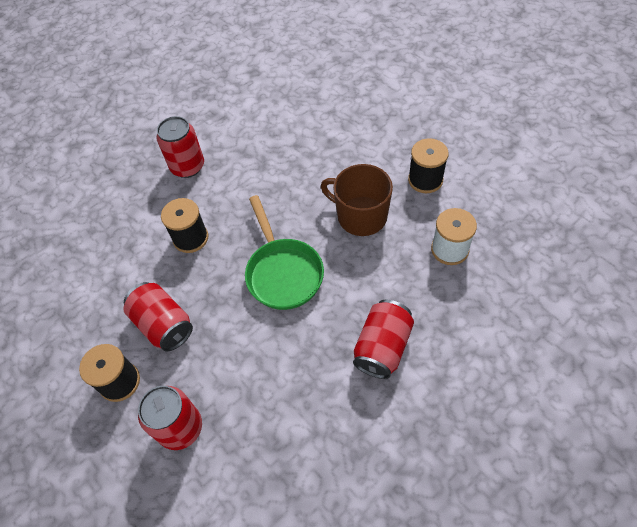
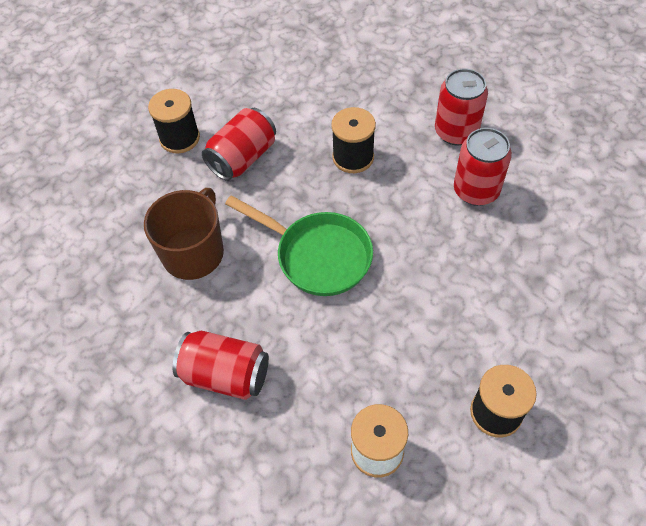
camera: 80 degrees right, 0 degrees up
red can [138,386,202,450] -> red can moved to [454,128,512,206]
green pan [245,195,324,310] -> green pan turned 120 degrees counterclockwise [225,195,373,296]
brown mug [321,164,393,236] -> brown mug moved to [144,188,224,280]

